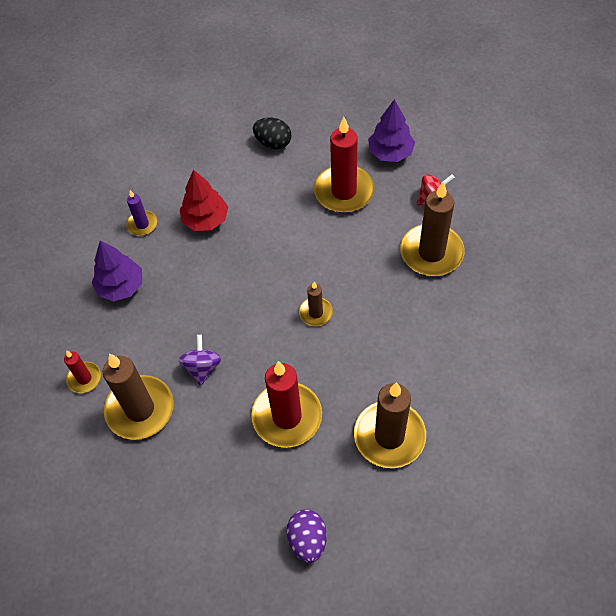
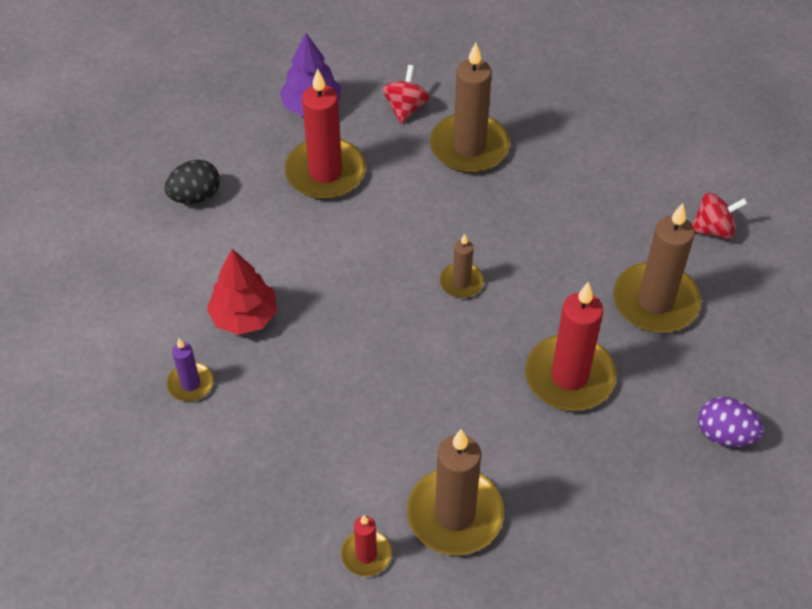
camera: 60 degrees left, 5 degrees down
purple tree [92,240,142,302] -> none
purple spinning top [178,335,221,386] -> none
none -> red spinning top [692,193,748,239]

